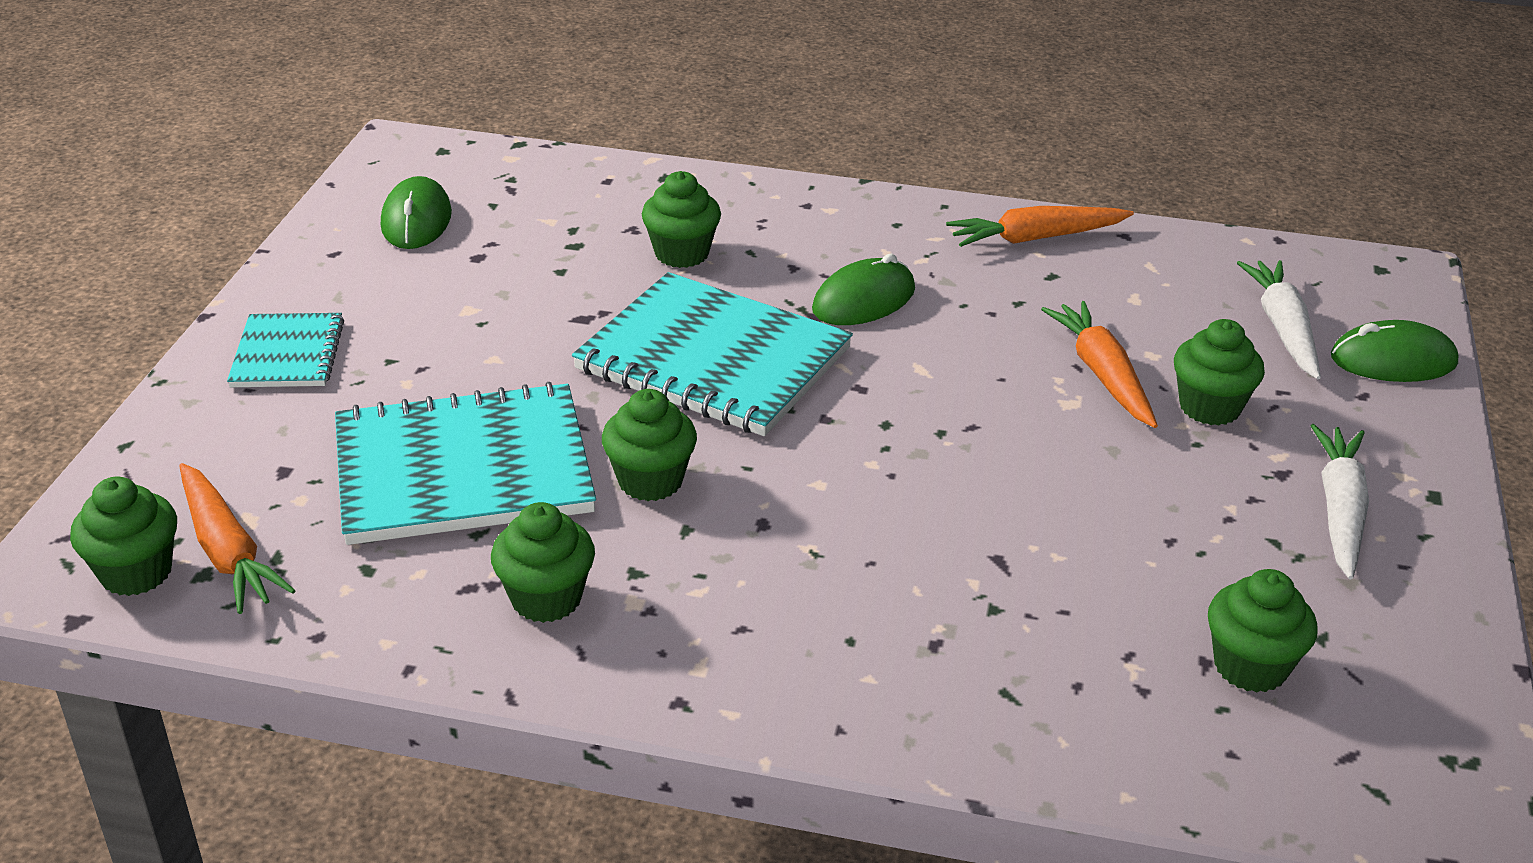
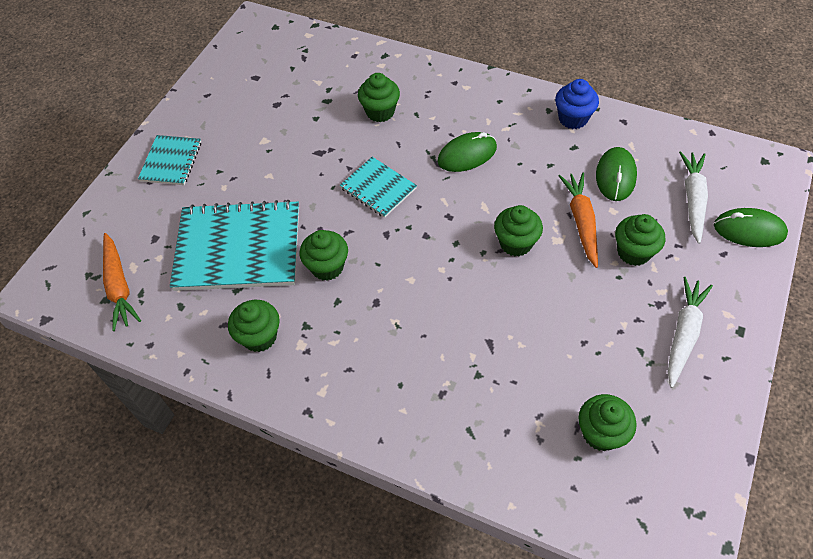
camera: 15 degrees right, 20 degrees up
green cupcake [70,476,177,596] -> green cupcake moved to [494,205,543,256]
green mouse [381,176,452,249] -> green mouse moved to [596,147,637,201]
turquoise notebook [572,272,853,436] -> turquoise notebook [340,157,417,218], size x0.53
orange carrot [946,206,1134,247] -> blue cupcake [555,79,599,129]

